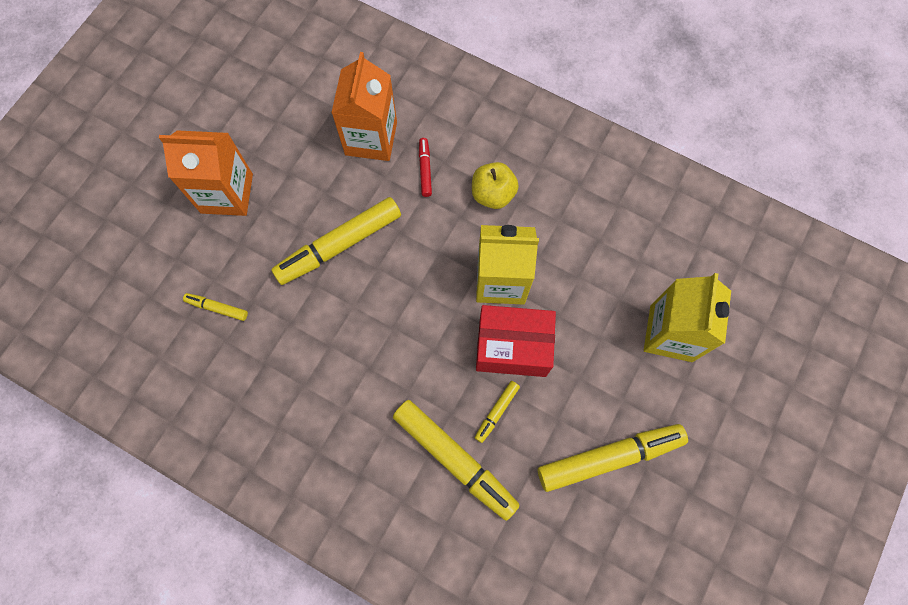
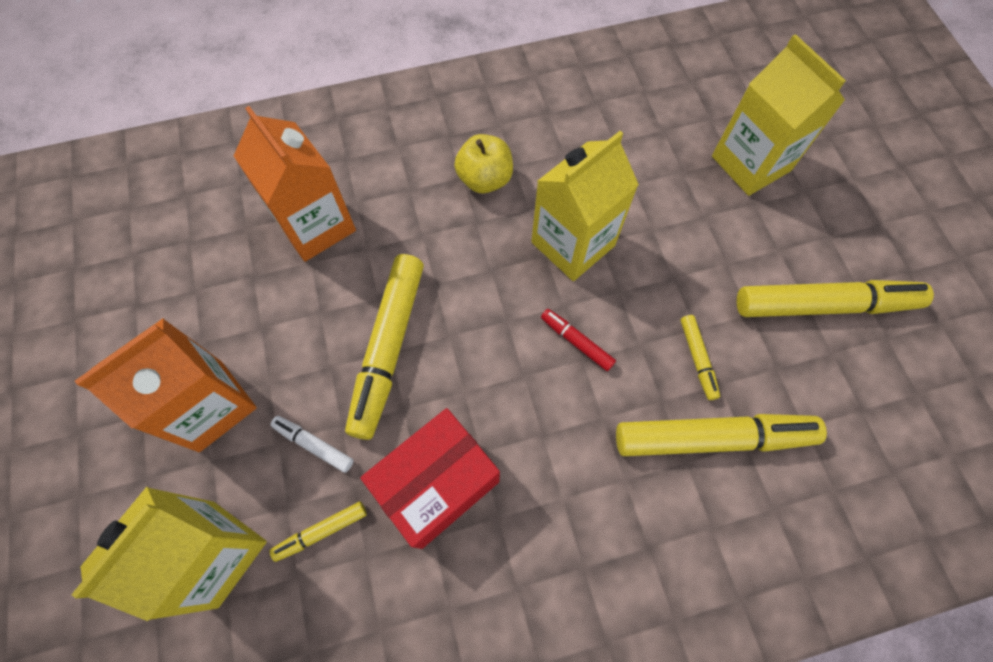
camera: 45 degrees left, 5 degrees down
red marker [419,138,432,197] -> red marker moved to [541,309,616,371]
red box [476,305,556,377] -> red box moved to [360,408,500,549]
yellow marker [538,424,688,492] -> yellow marker turned 60 degrees clockwise [737,280,934,317]
none -> yellow carton [71,487,267,621]
none -> white marker [270,416,354,473]

